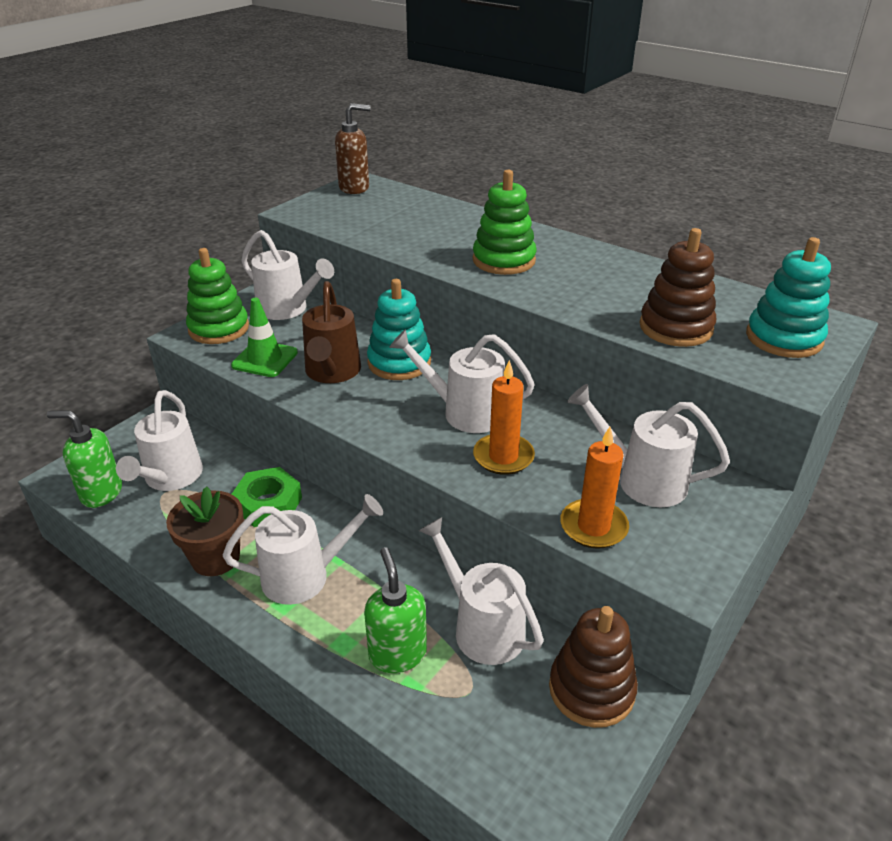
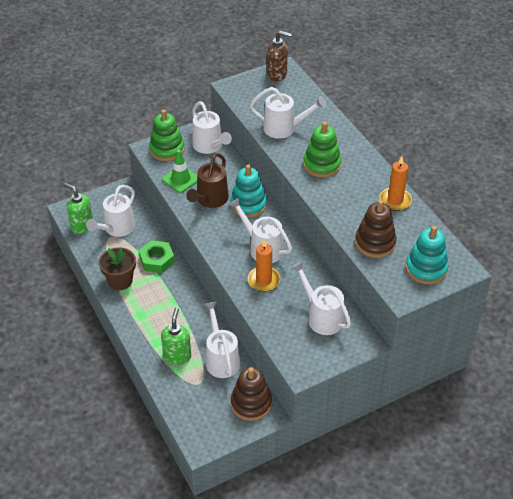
camera: 25 degrees right, 10 degrees up
white watering can [223,494,383,605] -> white watering can moved to [250,87,326,139]
orange candle [560,427,629,549] -> orange candle moved to [379,156,412,211]

